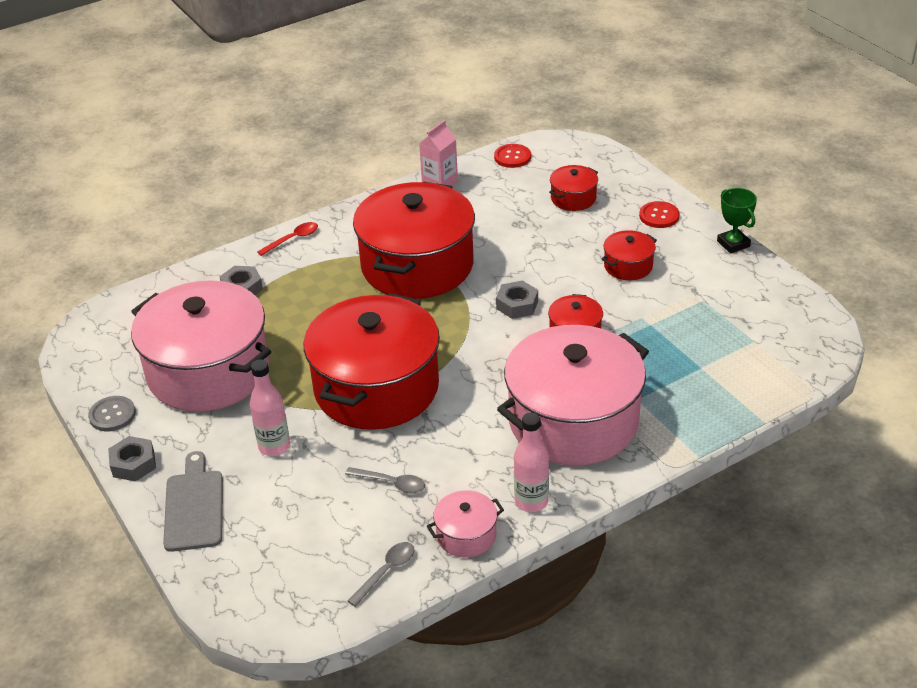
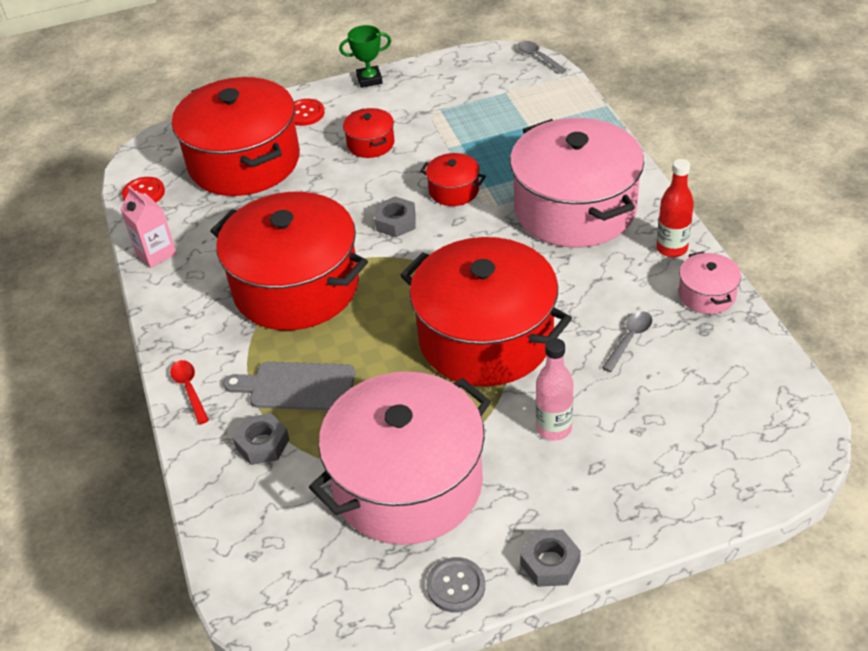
camera: 75 degrees left, 5 degrees up
grey cutting board [163,451,223,552] -> grey cutting board moved to [223,362,355,410]
grey spoon [348,542,415,607] -> grey spoon moved to [517,41,567,74]
pink bottle [514,412,549,512] -> red bottle [656,159,694,257]
red pot [549,165,598,211] -> red pot [172,77,300,196], size x2.35

